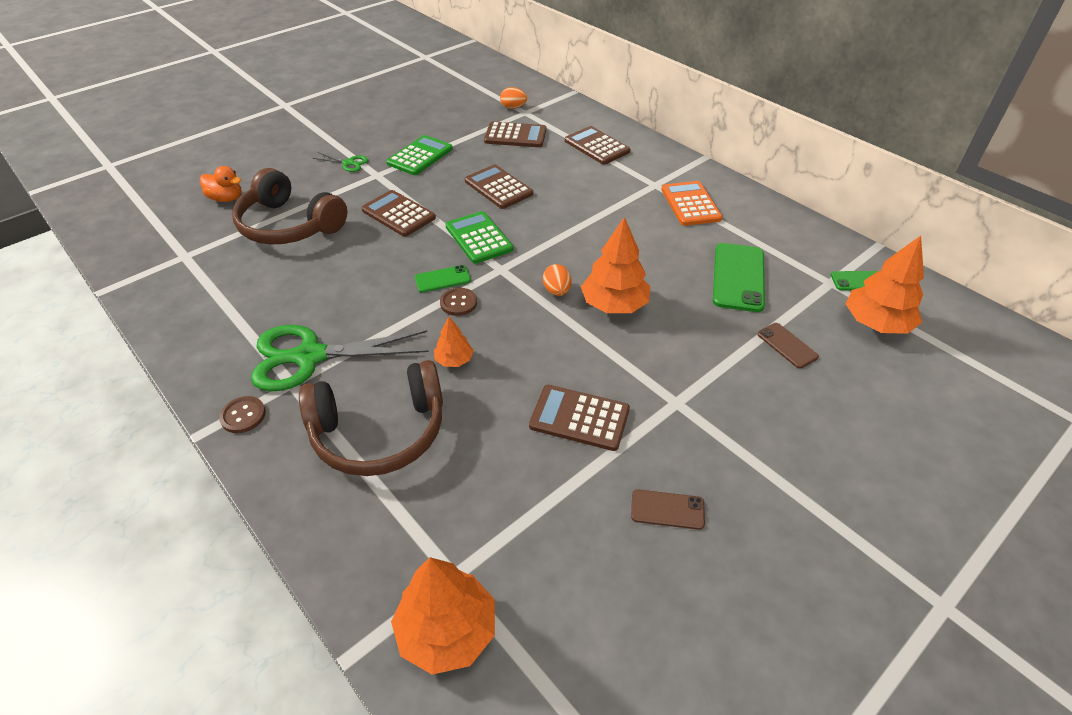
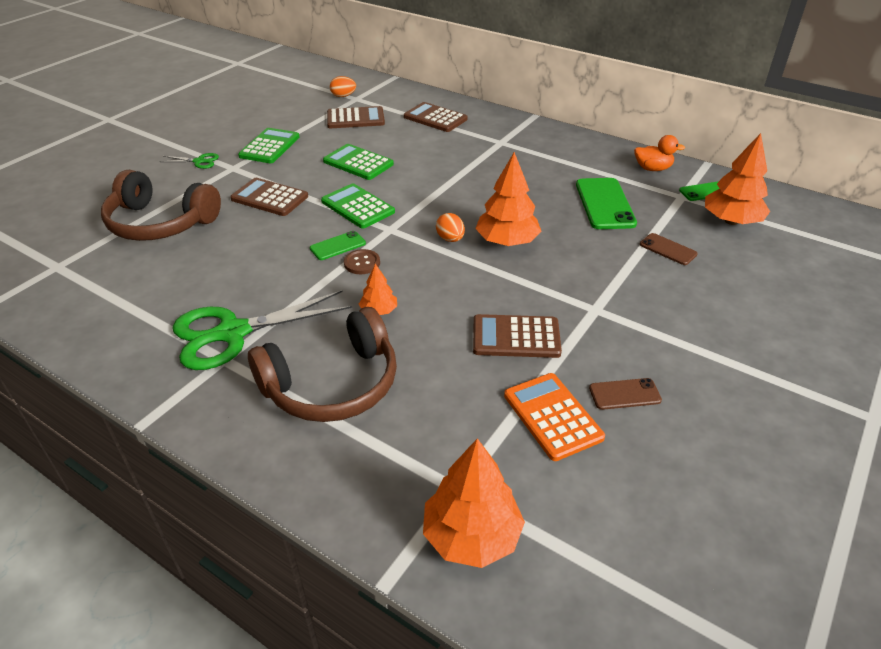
camera: 15 degrees left, 5 degrees down
orange duck [200,166,241,202] -> orange duck moved to [634,135,685,171]
brown button [219,396,266,433] -> none
brown calculator [465,165,533,209] -> green calculator [323,144,394,180]
orange calculator [661,181,723,226] -> orange calculator moved to [504,373,605,461]

